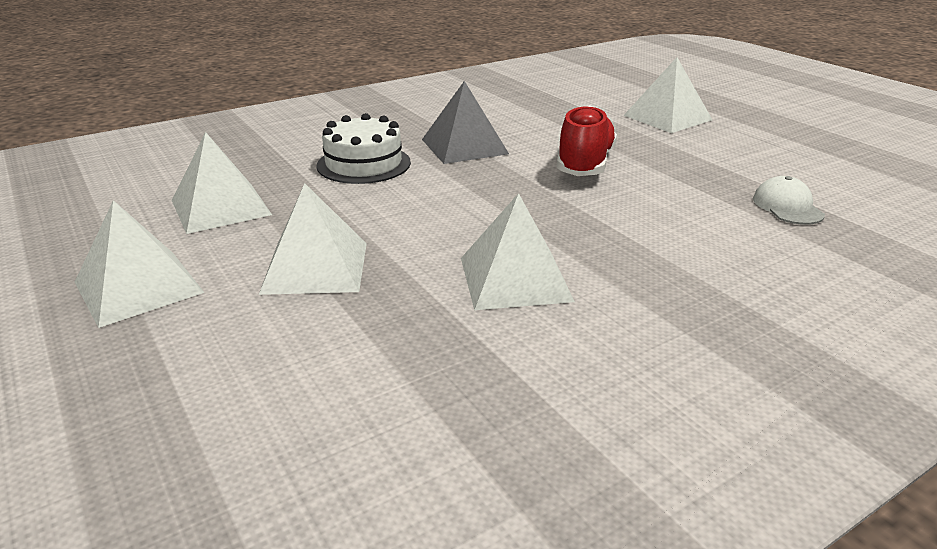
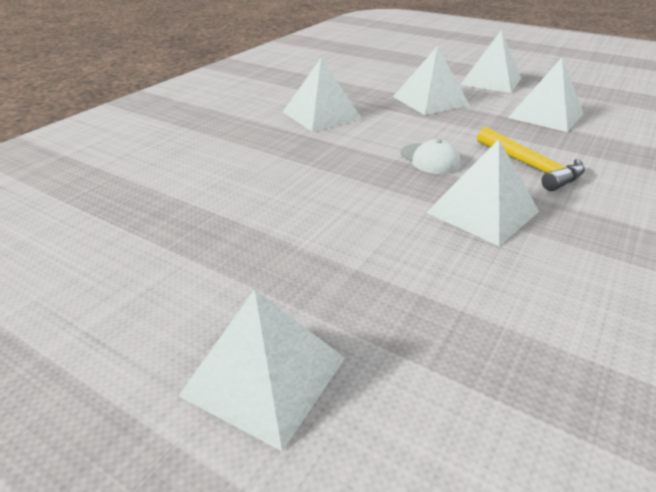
camera: 155 degrees right, 5 degrees up
white cake [316,113,411,184] -> yellow hammer [477,127,585,191]
grey pyramid [422,81,509,164] -> white pyramid [426,139,539,246]
red shoe [557,105,617,176] -> none
white cap [753,176,825,225] -> white cap moved to [400,139,461,174]

